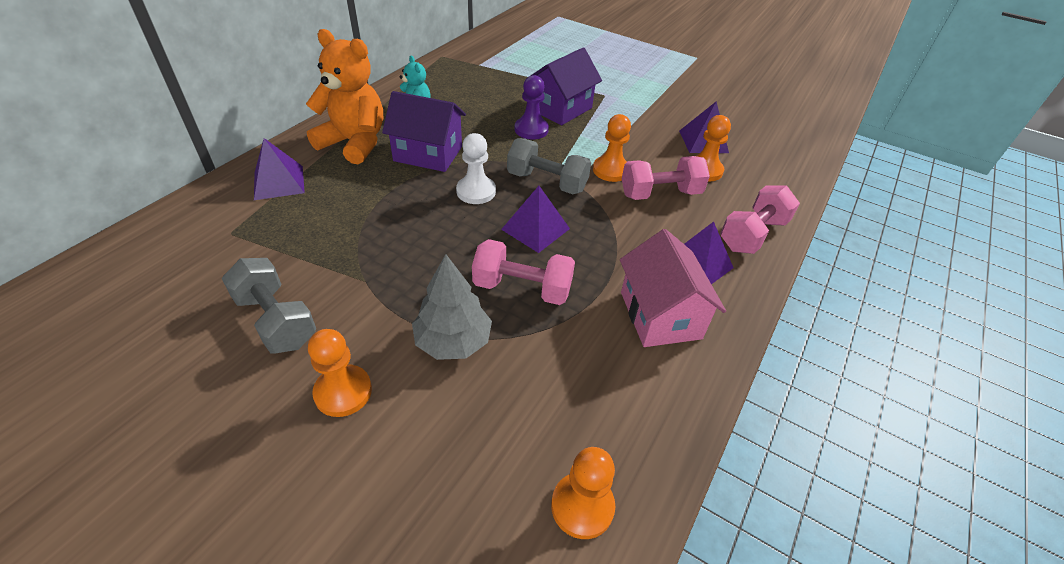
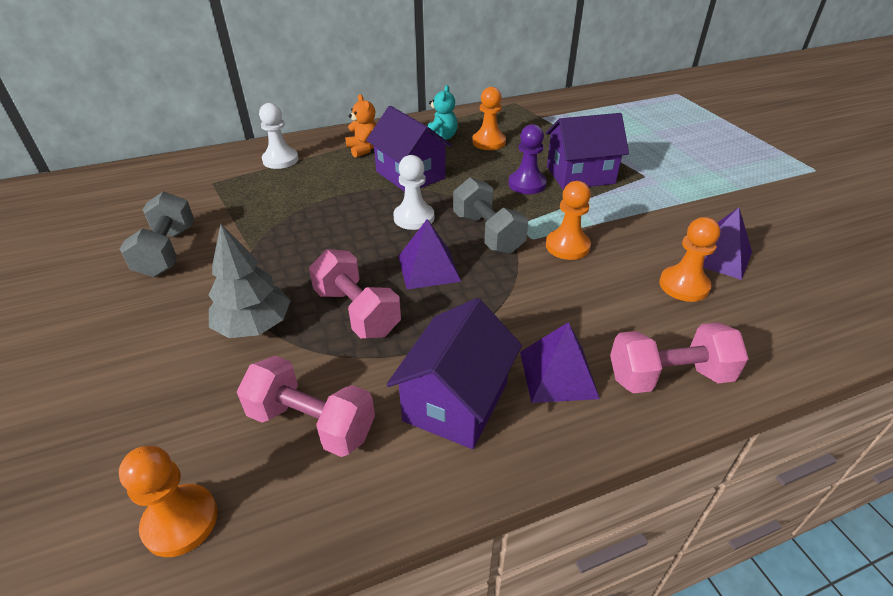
camera: 40 degrees right, 5 degrees down
purple pyramid [254,138,305,200] -> white pawn [259,103,298,169]
orange teddy bear [306,29,383,165] -> orange teddy bear [345,94,376,158], size x0.52
orange pawn [308,329,372,417] -> orange pawn moved to [472,87,506,150]
pink house [620,229,726,347] -> purple house [387,298,522,449]
pink dumbbell [622,156,710,200] -> pink dumbbell moved to [237,356,375,457]

